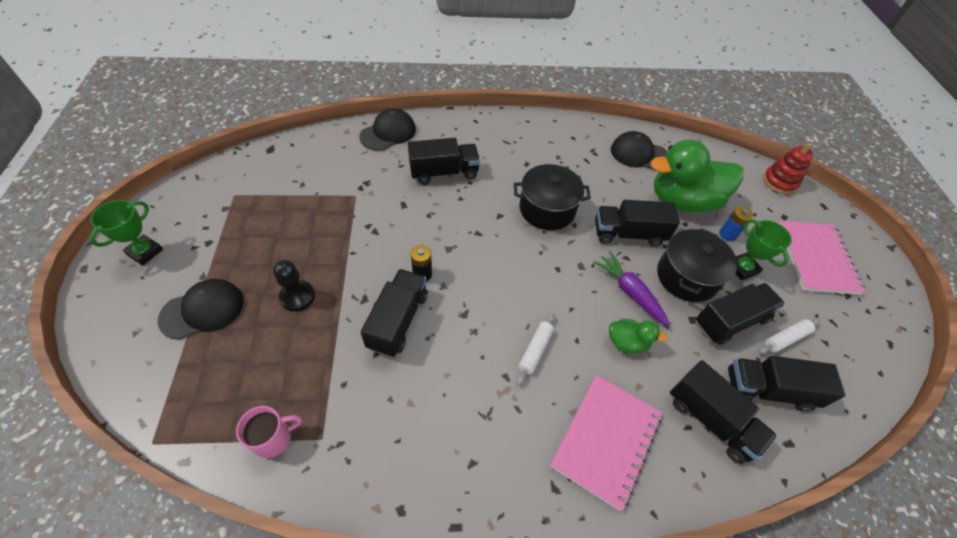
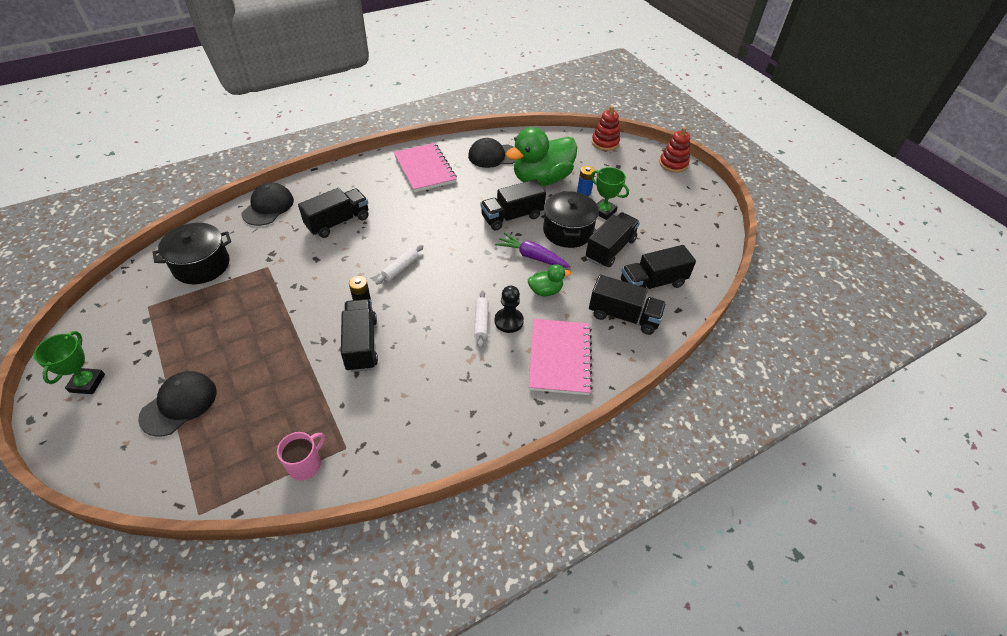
camera: 25 degrees left, 5 degrees down
black pawn [273,260,315,312] -> black pawn moved to [495,286,524,333]
black pot [514,164,591,230] -> black pot moved to [152,223,231,284]
white rolling pin [758,318,820,354] -> white rolling pin moved to [376,245,424,285]
pink notebook [778,221,866,295] -> pink notebook moved to [394,143,457,192]
none -> red stacking toy [659,127,690,173]

